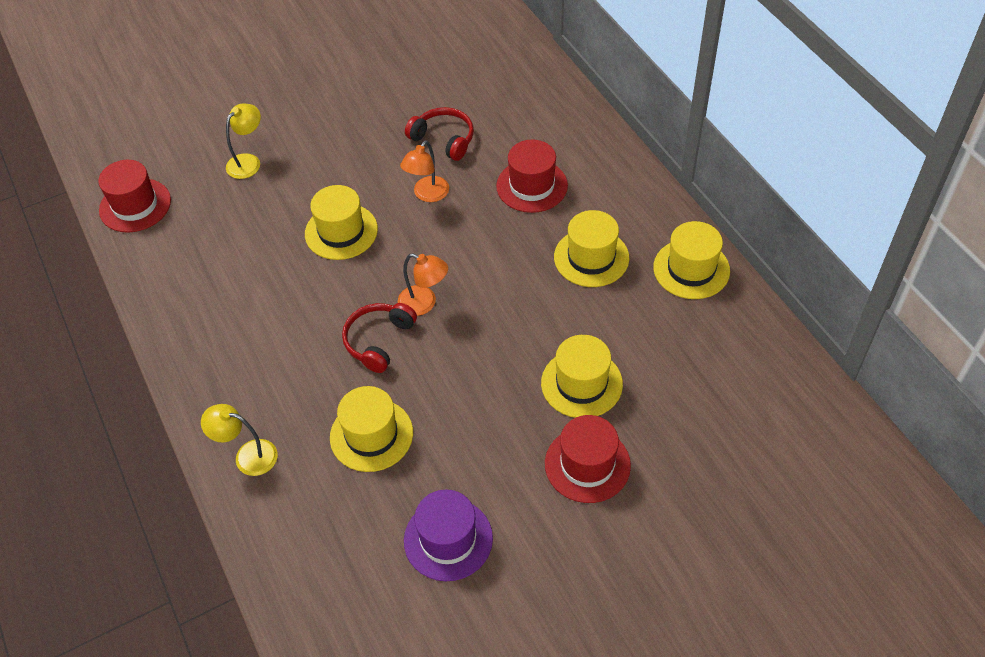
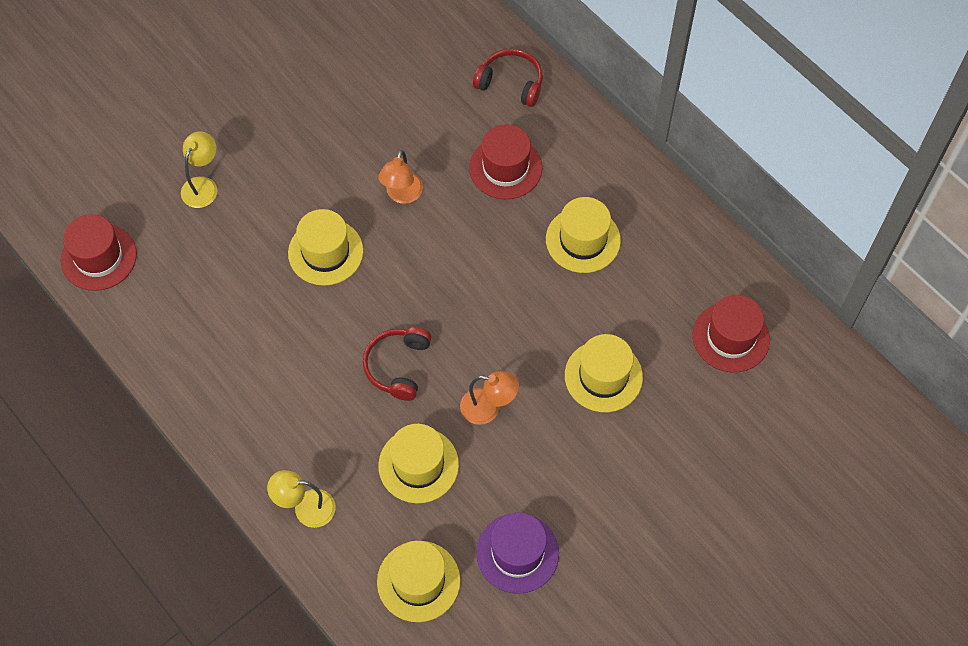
camera: 15 degrees left, 10 degrees up
orange lamp [398,253,448,316] -> orange lamp moved to [460,371,519,425]
red headphones [405,107,474,161] -> red headphones moved to [473,49,543,107]
red hat [545,415,631,503] -> red hat moved to [692,295,770,372]
yellow hat [653,221,730,299] -> yellow hat moved to [377,541,460,622]

